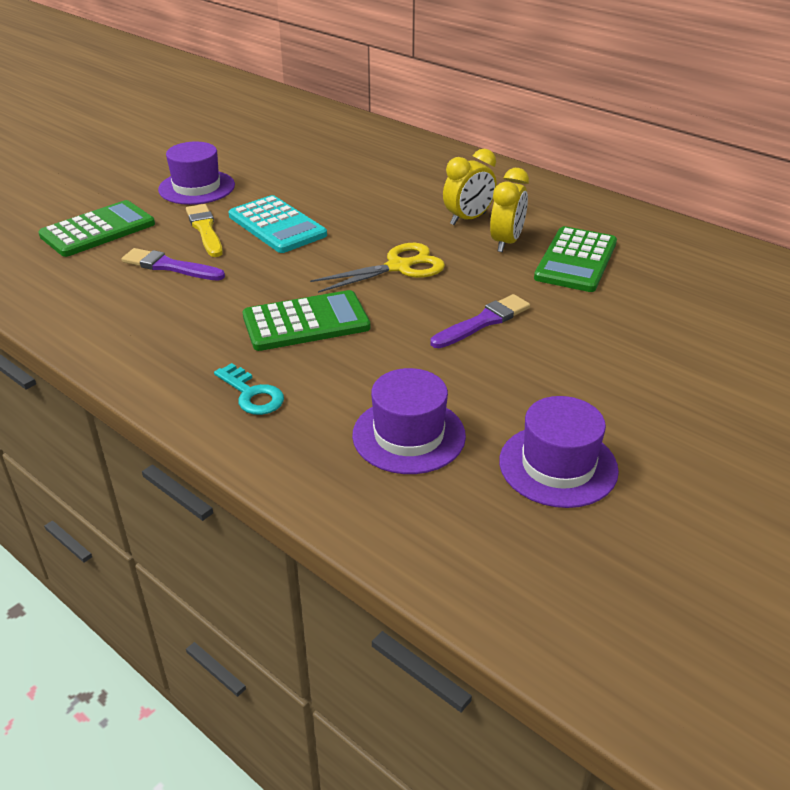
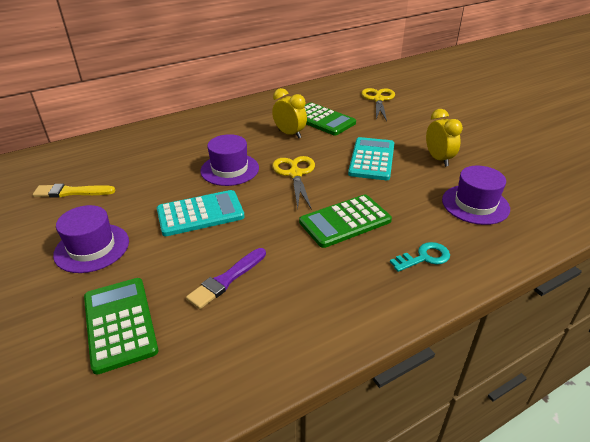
camera: 70 degrees left, 0 degrees up
yellow brush [186,204,223,257] -> yellow brush moved to [33,184,116,198]
green calculator [243,290,370,351] -> green calculator turned 120 degrees counterclockwise [299,194,392,248]
purple brush [431,294,530,348] -> turquoise calculator [348,137,394,180]
yellow clock [443,149,497,225] -> yellow clock moved to [426,109,463,167]
purple hat [499,396,619,508] -> purple hat moved to [201,134,259,186]
none -> yellow scissors [361,88,395,121]

